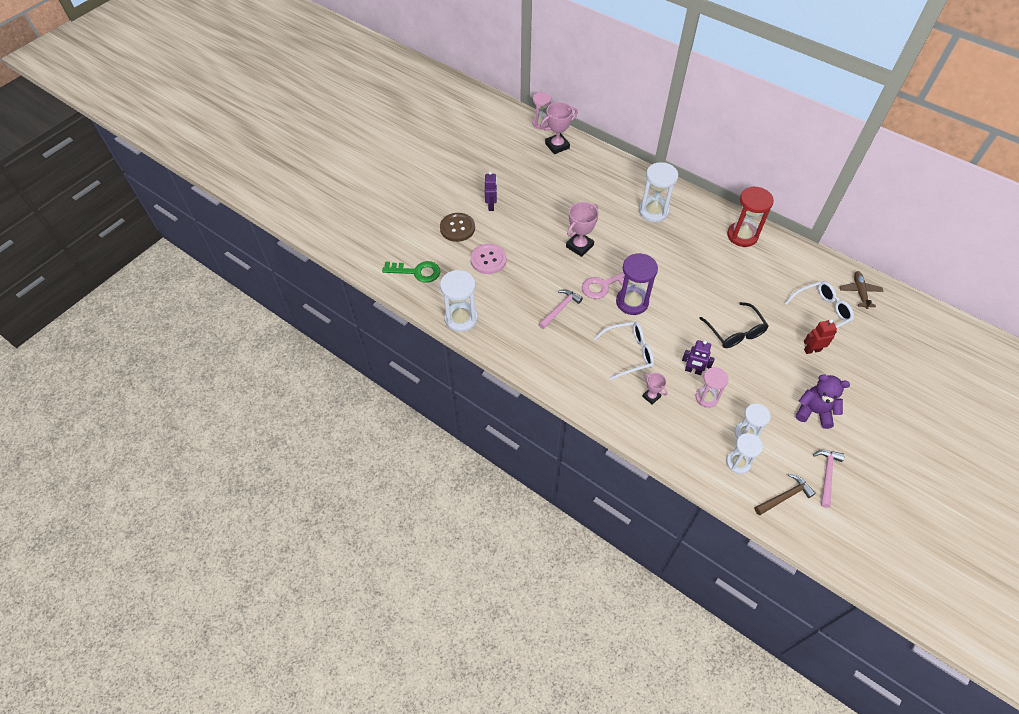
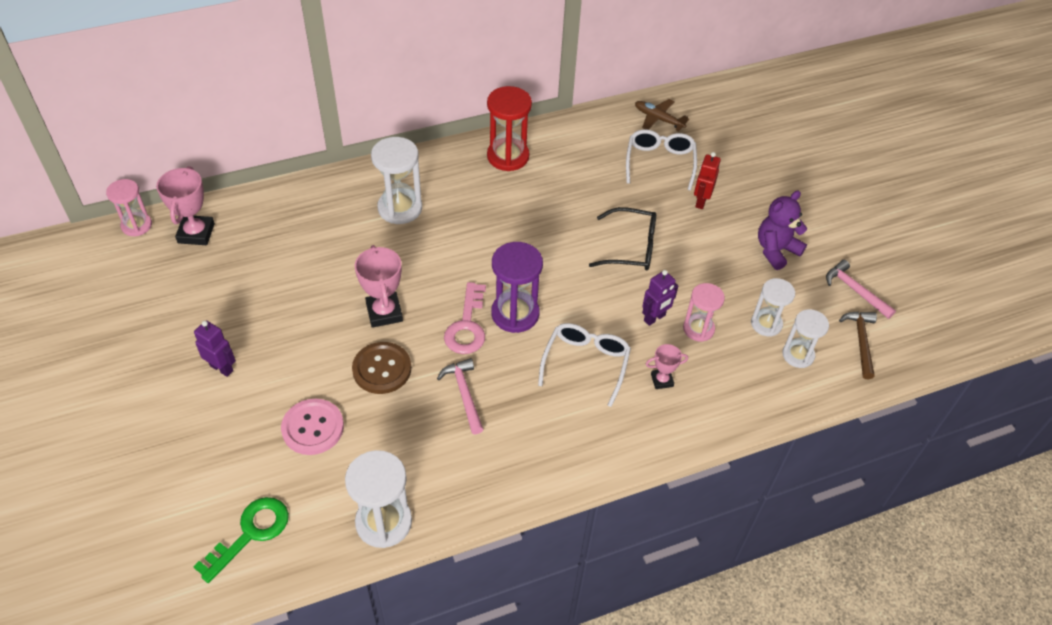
camera: 60 degrees left, 5 degrees down
brown button [440,213,475,242] -> brown button moved to [352,342,411,394]

